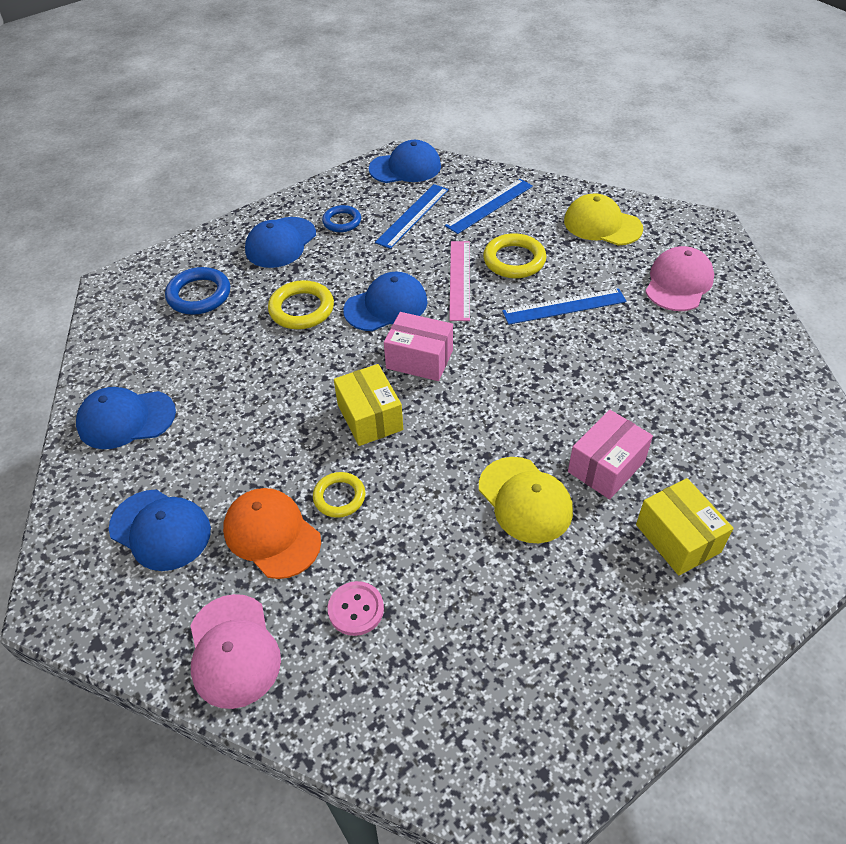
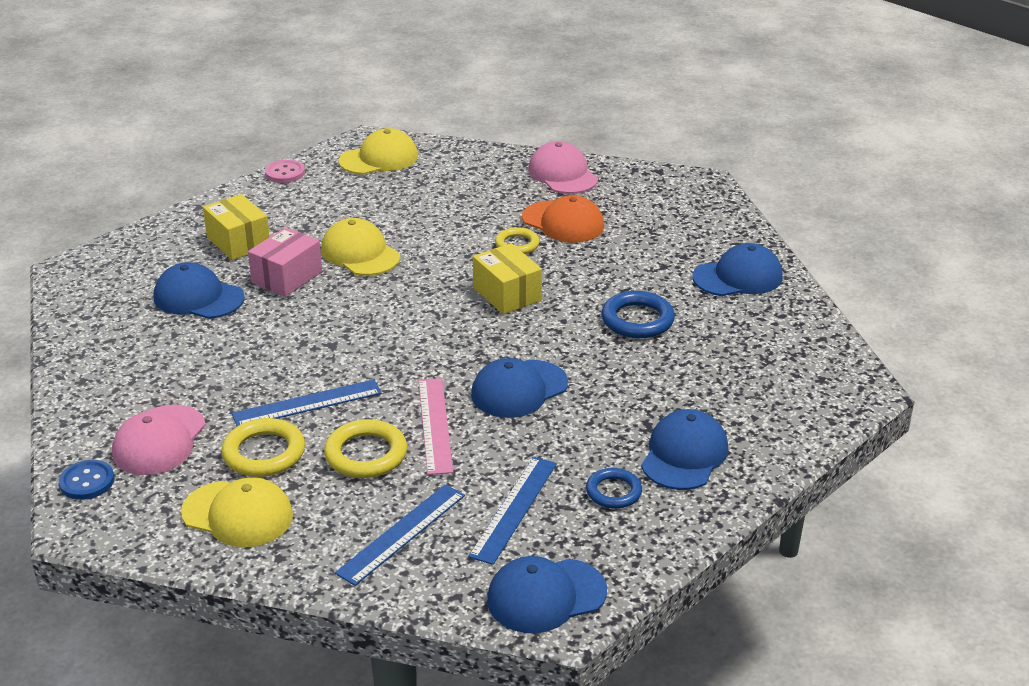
camera: 170 degrees right, 15 degrees down
blue cap [109,489,211,571] -> blue cap moved to [154,262,245,319]
blue ring [165,267,230,315] -> blue ring moved to [601,291,675,338]
yellow ring [268,280,334,329] -> yellow ring moved to [222,418,305,477]
pink button [328,581,384,636] -> pink button moved to [265,160,305,183]
pink box [384,312,453,381] -> none
none -> blue button [59,460,114,500]
none -> yellow cap [339,128,418,175]

